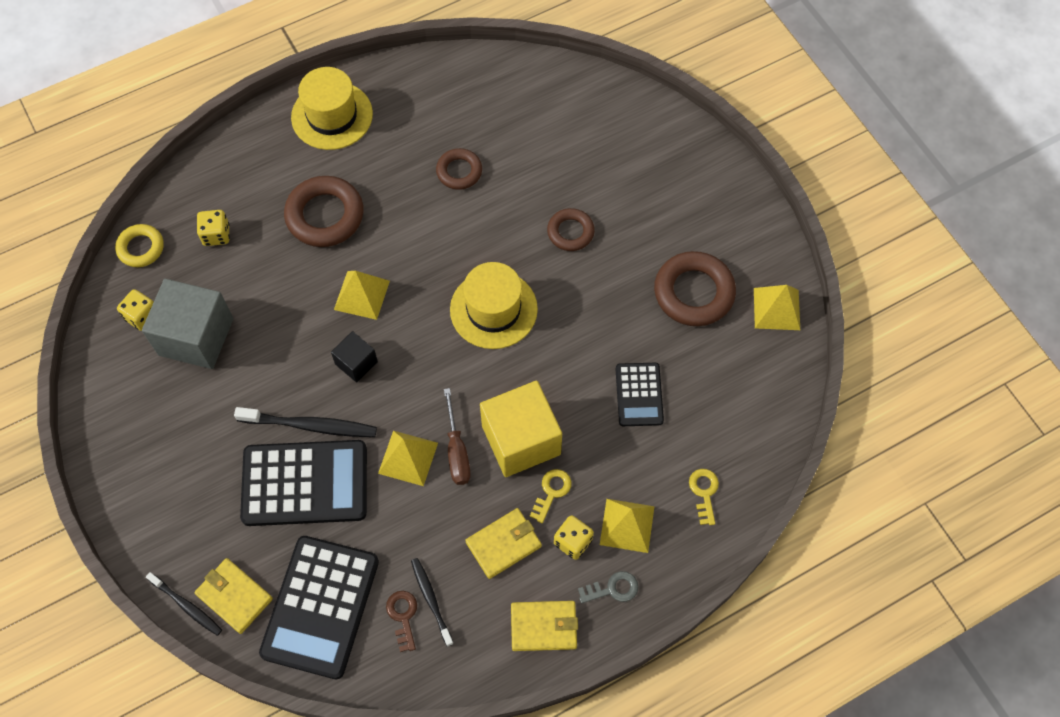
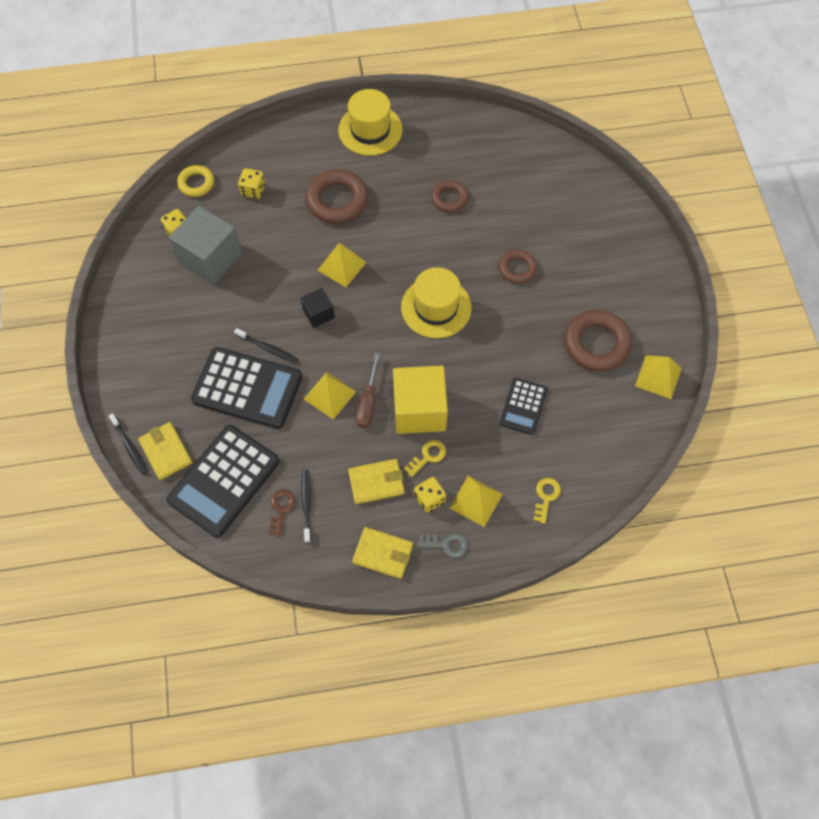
camera: 20 degrees right, 0 degrees up
black toothbrush [234,407,377,437] -> black toothbrush [234,328,298,363], size x0.64

